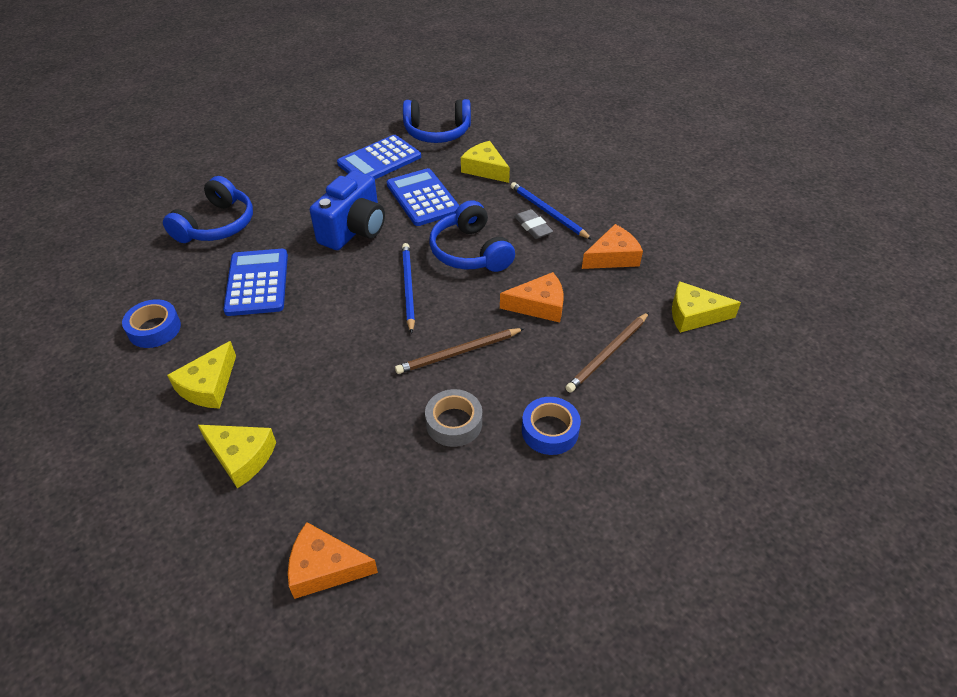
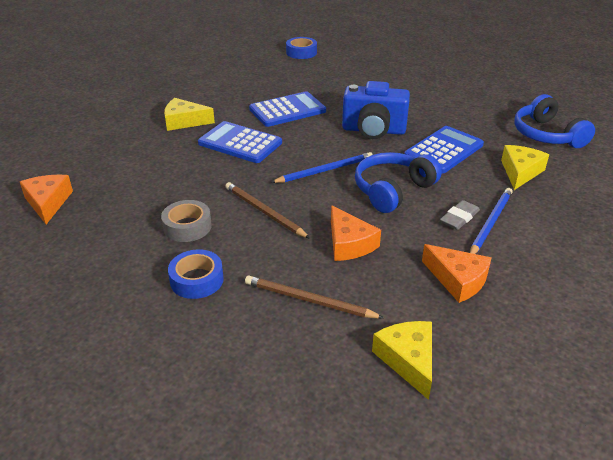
camera: 70 degrees right, 10 degrees down
blue tape [122,299,181,348] -> blue tape moved to [286,37,317,59]
blue headphones [163,176,253,243] -> none
yellow cheese [198,425,276,489] -> none
blue calculator [337,135,421,179] -> blue calculator moved to [198,121,282,163]

